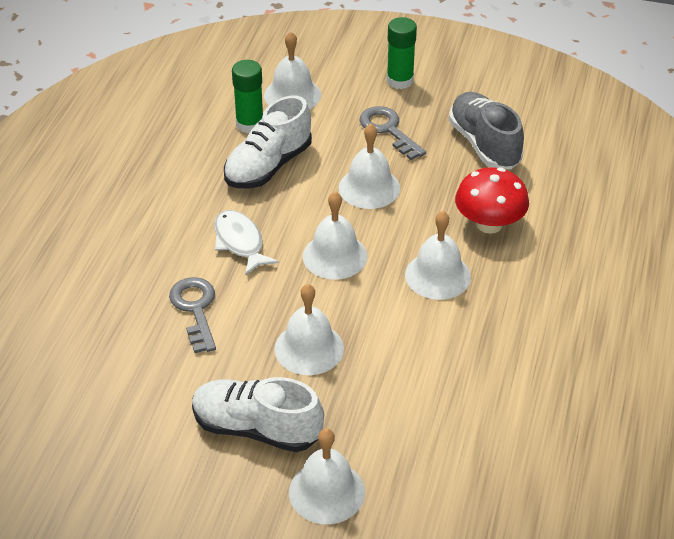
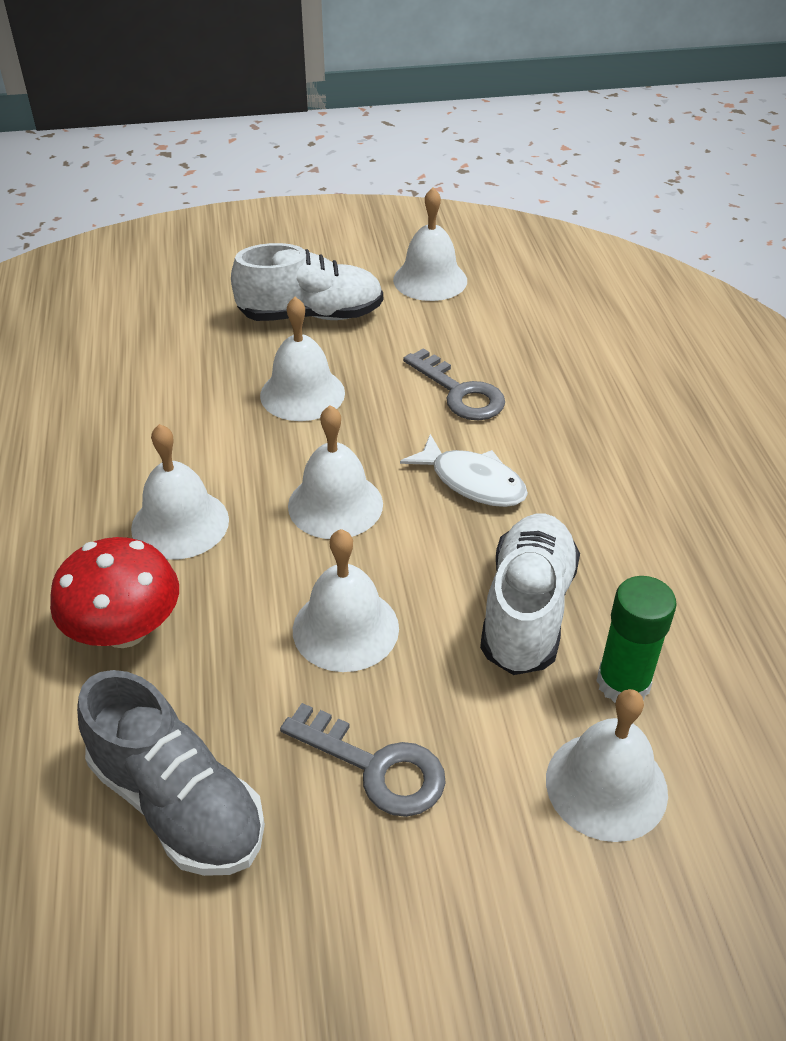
camera: 155 degrees right, 0 degrees up
white bell [289,428,365,524] -> white bell moved to [393,188,467,301]
green glue stick [387,17,417,89] -> none

